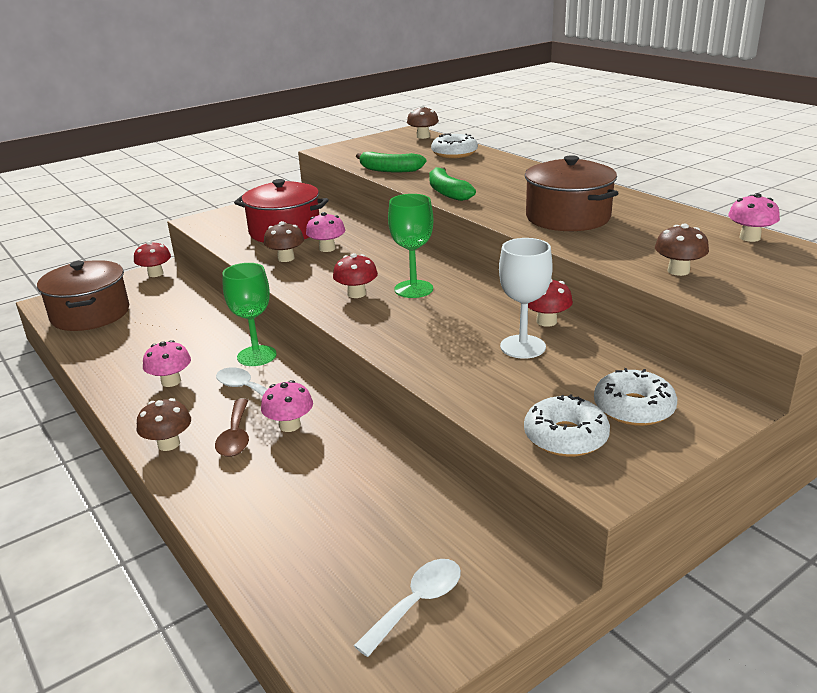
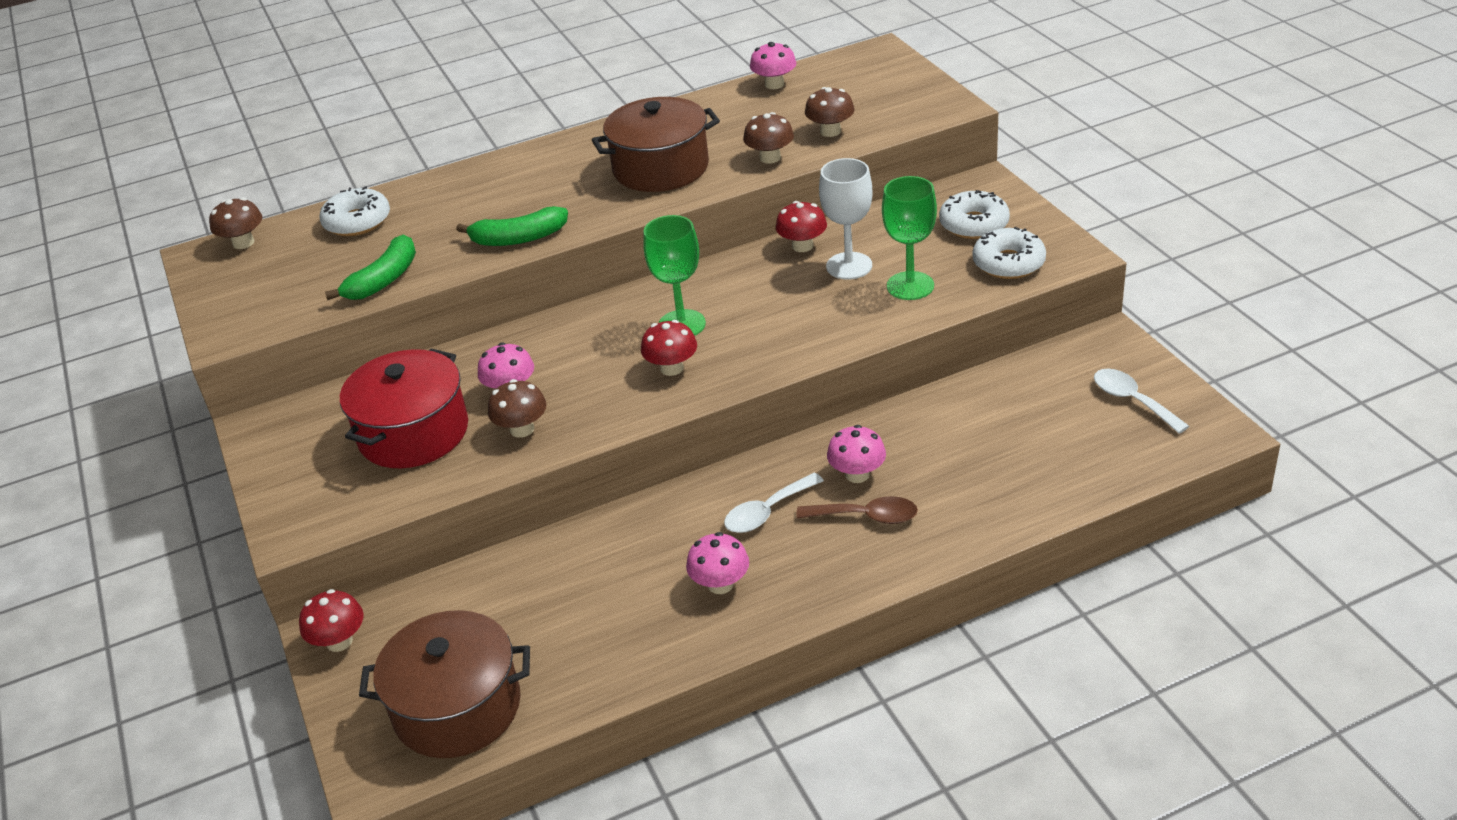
camera: 75 degrees left, 10 degrees up
brown mushroom [137,398,191,451] -> brown mushroom moved to [743,112,794,164]
green goblet [222,263,277,366] -> green goblet moved to [882,176,937,300]

